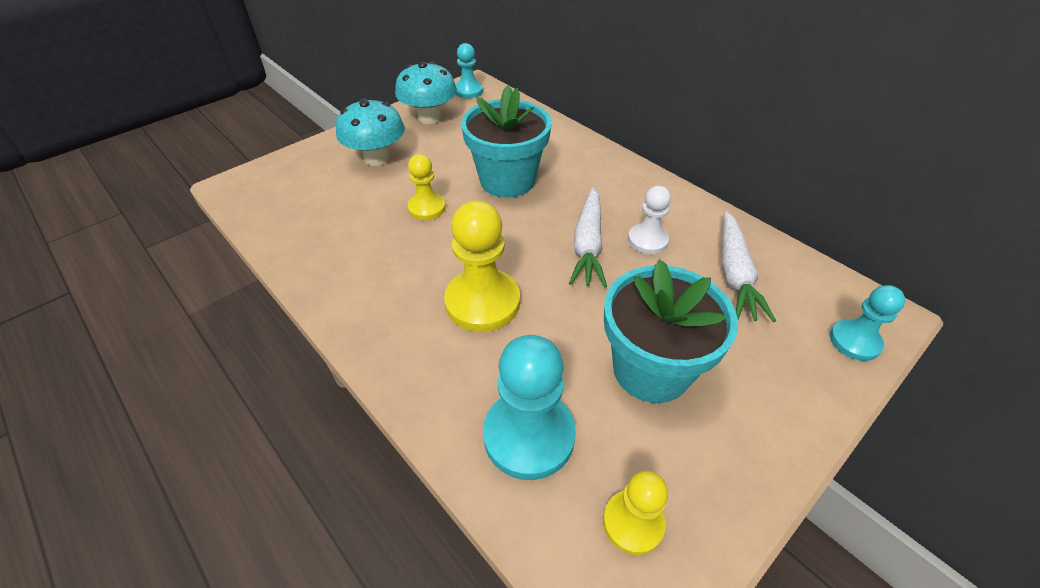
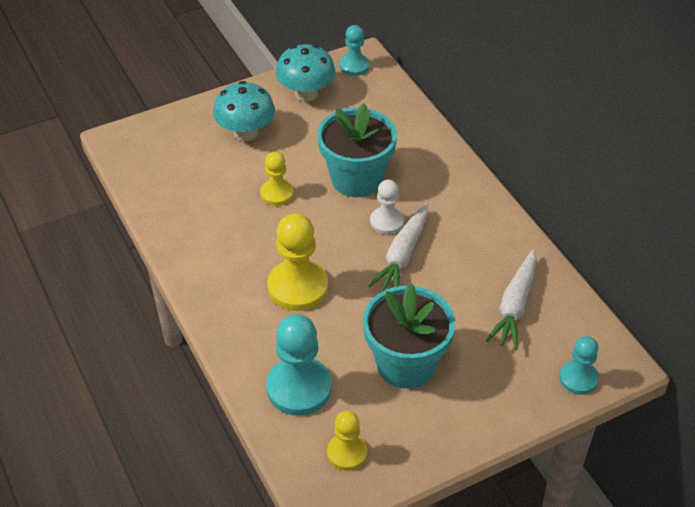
camera: 15 degrees right, 0 degrees up
white pawn [628,186,671,254] -> white pawn moved to [370,180,404,235]

